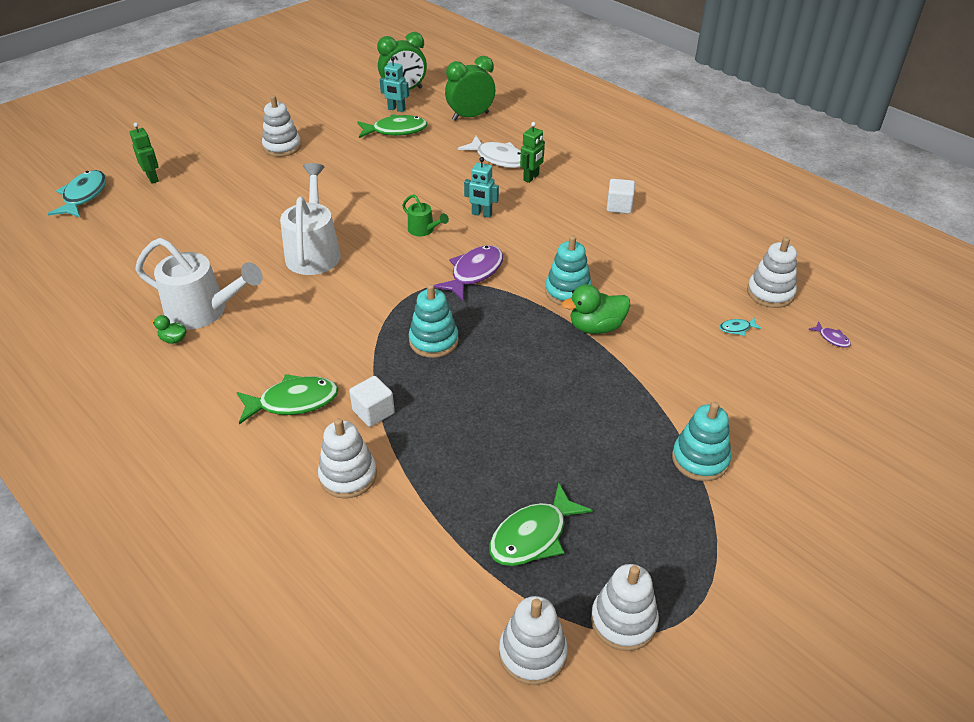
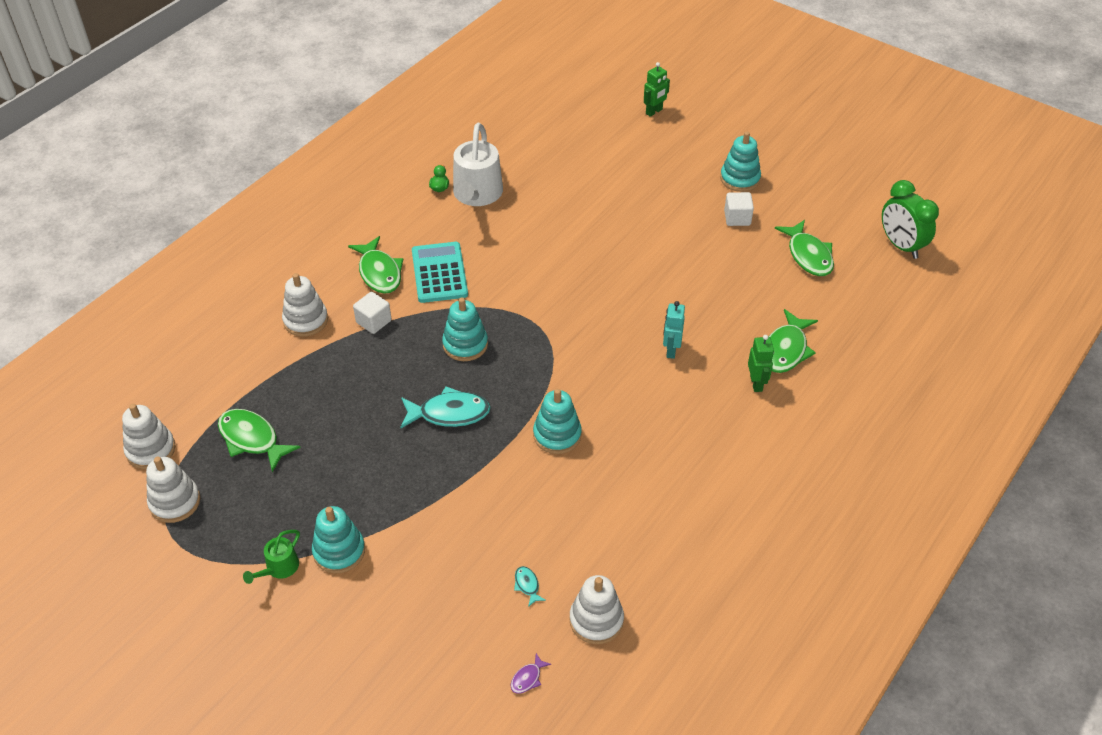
camera: 80 degrees right, 5 degrees up
turquoise fish [48,170,106,217] -> turquoise fish moved to [401,386,491,428]
white stacking toy [262,95,301,157] -> turquoise stacking toy [720,132,761,192]
white watering can [280,163,341,275] -> none
turquoise robot [380,56,409,112] -> none
green watering can [402,194,449,236] -> green watering can moved to [243,530,300,584]
purple fish [434,245,503,300] -> none
green clock [445,56,496,121] -> none
white fish [458,136,521,168] -> green fish [769,309,818,373]
green robot [520,122,545,183] -> green robot turned 120 degrees counterclockwise [748,335,774,392]
green duck [562,284,630,334] -> none
white cube [607,179,635,214] -> white cube moved to [724,192,754,226]
none -> turquoise calculator [412,242,468,303]

